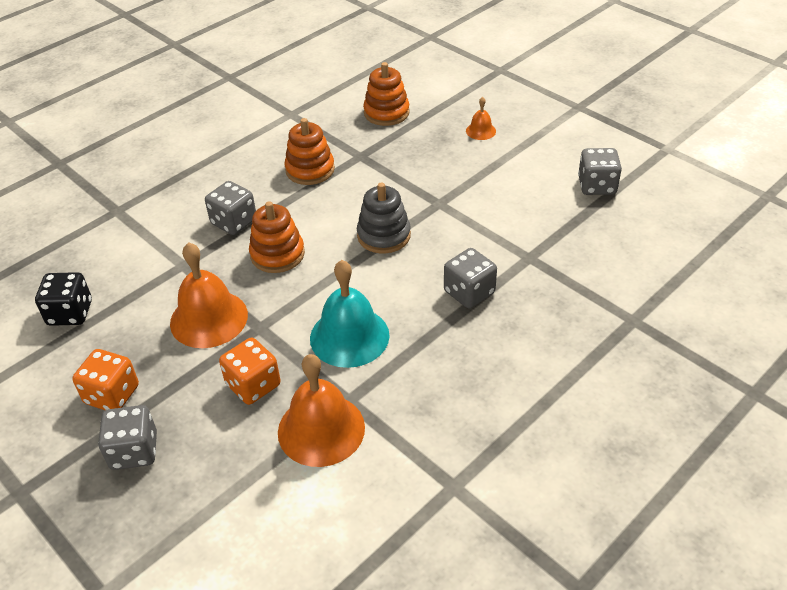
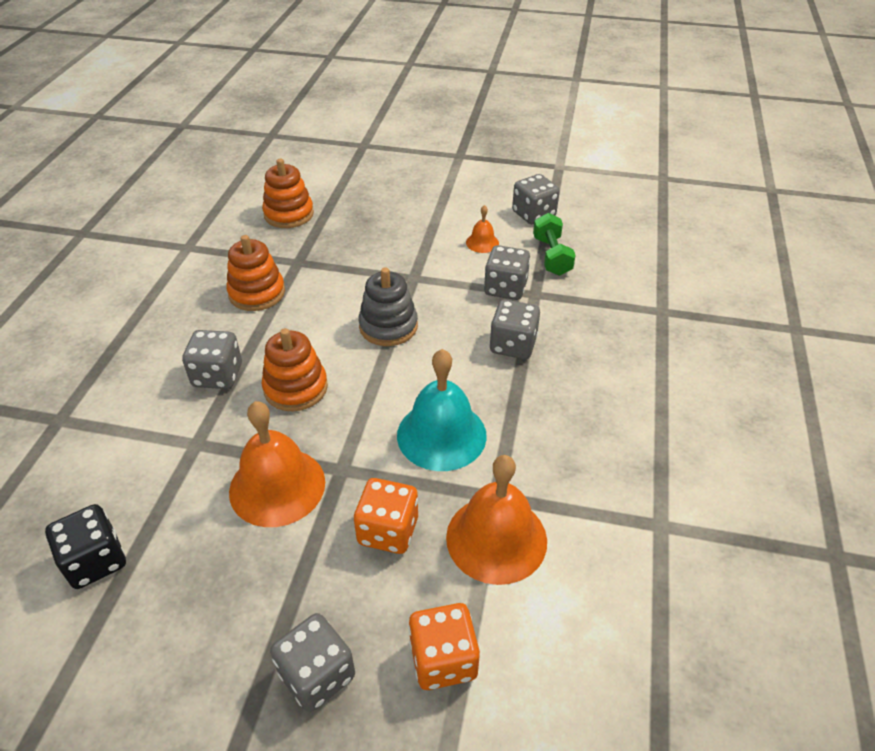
camera: 35 degrees left, 0 degrees up
orange dice [72,349,139,410] -> orange dice moved to [409,603,480,690]
orange bell [466,97,496,140] -> orange bell moved to [466,205,499,253]
none -> grey dice [484,245,530,300]
none -> green dumbbell [533,213,576,276]

